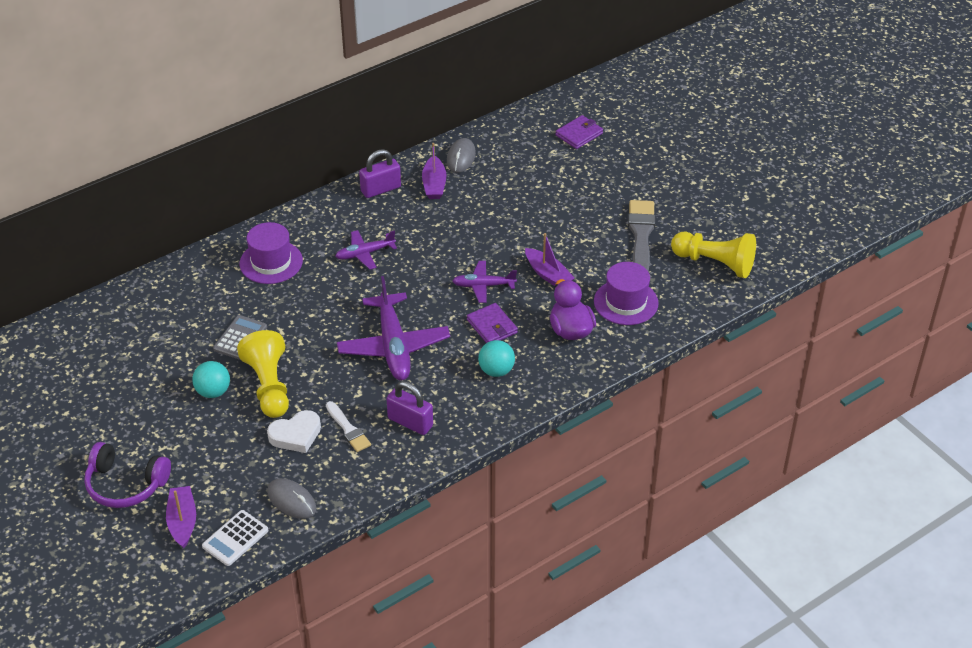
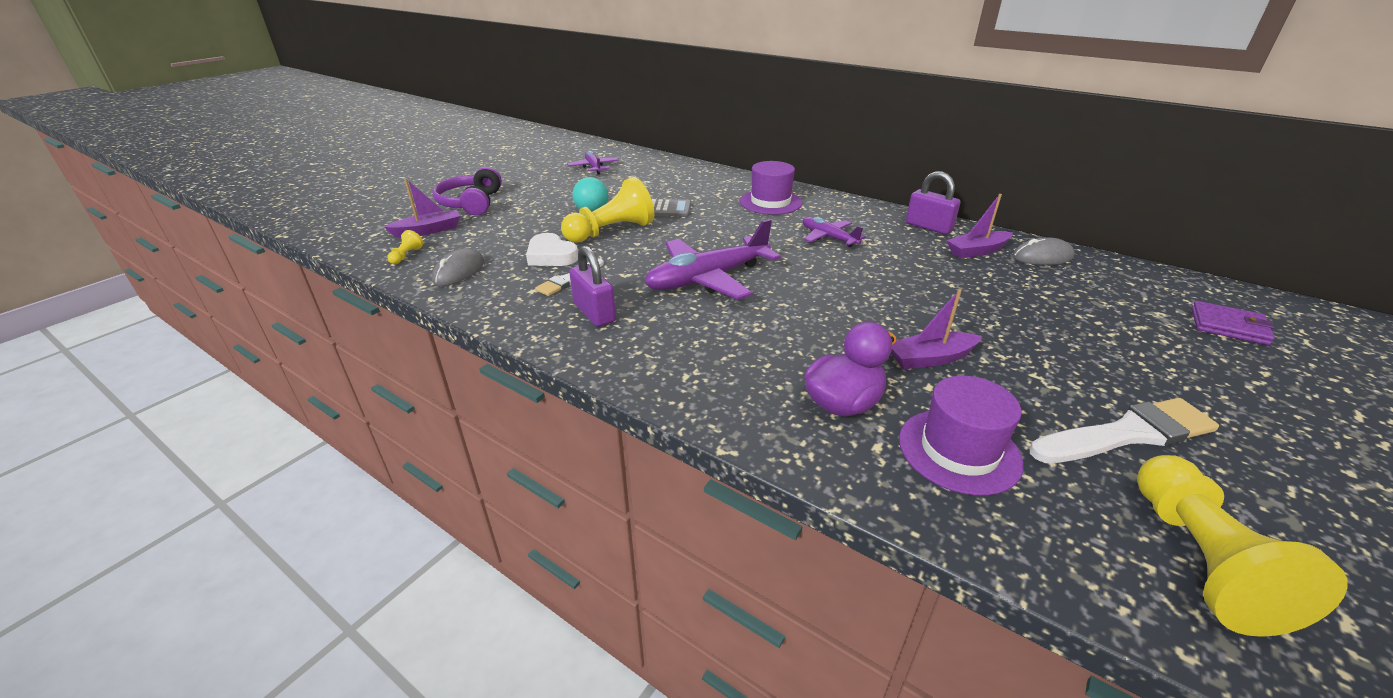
camera: 70 degrees right, 10 degrees down
white calculator [202,510,268,566] -> yellow pawn [387,230,423,264]
purple padlock [386,381,433,435] -> purple padlock turned 45 degrees counterclockwise [569,246,616,327]
purple plane [452,261,517,303] -> purple plane moved to [567,151,619,174]
purple wallet [467,303,518,343] -> none
turquoise ball [478,340,515,377] -> none
purple boat [525,233,575,286] -> purple boat turned 45 degrees clockwise [891,289,982,369]
grey brush [628,200,655,272] -> white brush [1030,398,1219,463]

